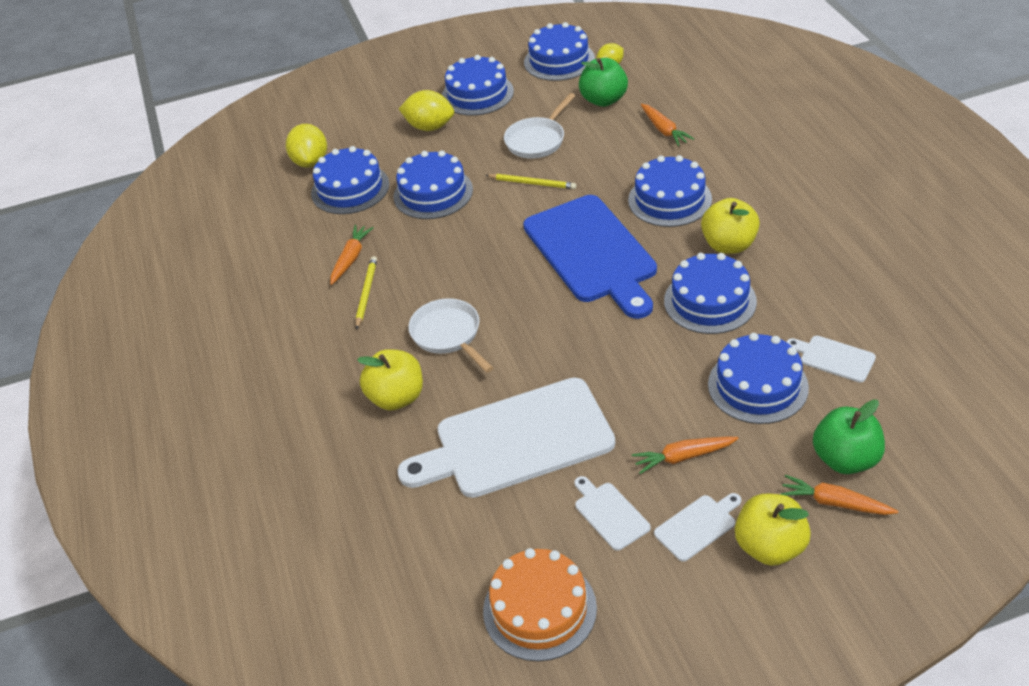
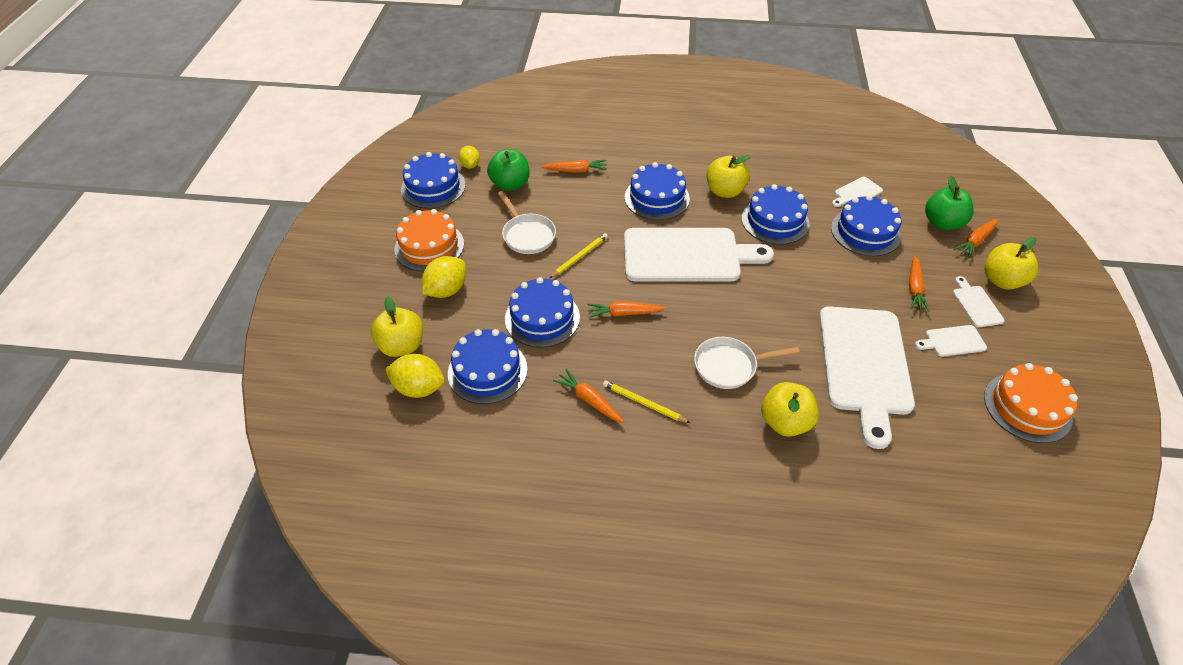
camera: 70 degrees left, 5 degrees up
blue cake [442,55,514,116] -> orange cake [394,209,464,271]
blue cutting board [523,195,657,319] -> white cutting board [624,228,774,281]
none -> yellow apple [371,296,423,357]
none -> orange carrot [587,301,666,318]

